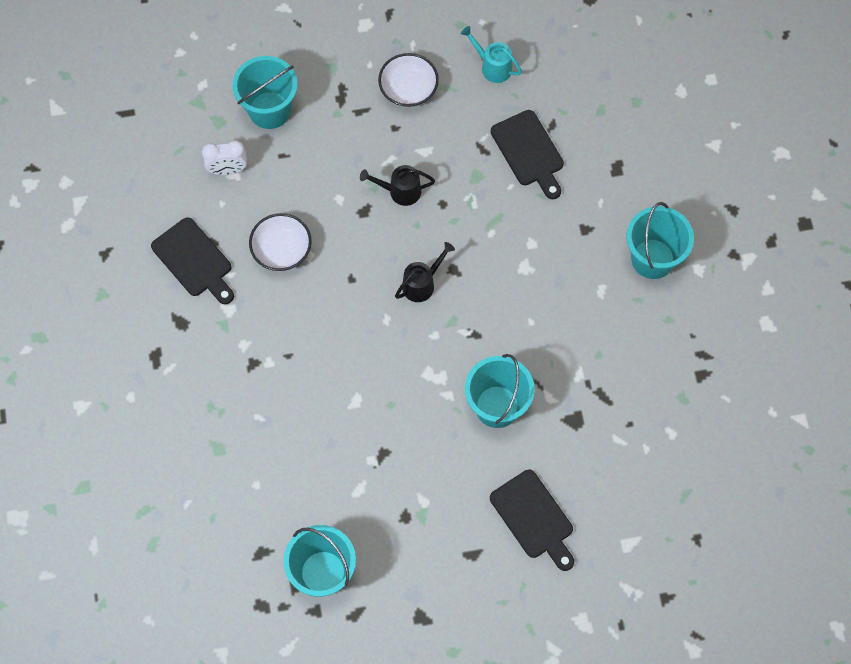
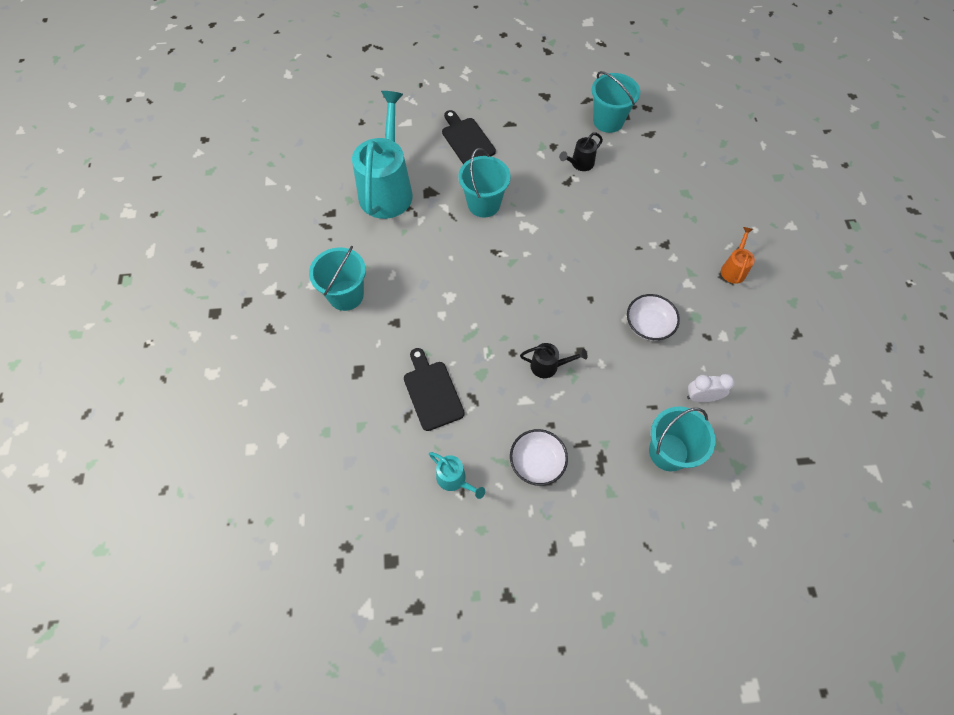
camera: 175 degrees left, 5 degrees down
black cutting board [151,217,234,304] -> none
black watering can [395,242,455,302] -> black watering can moved to [559,133,603,171]
none -> turquoise watering can [352,91,413,219]
none -> orange watering can [721,227,755,284]

